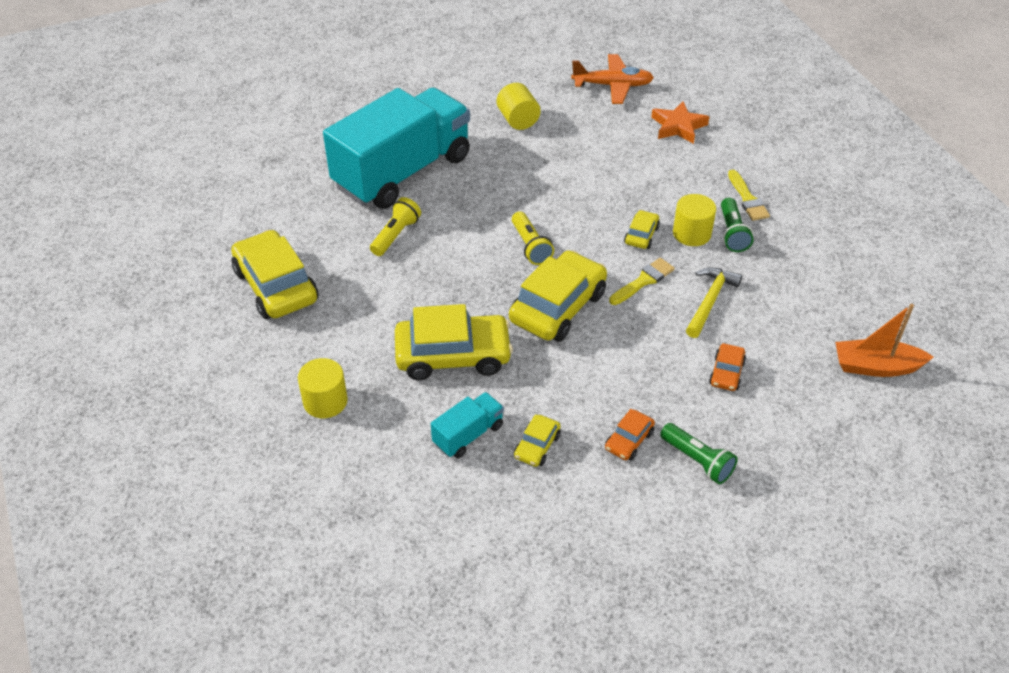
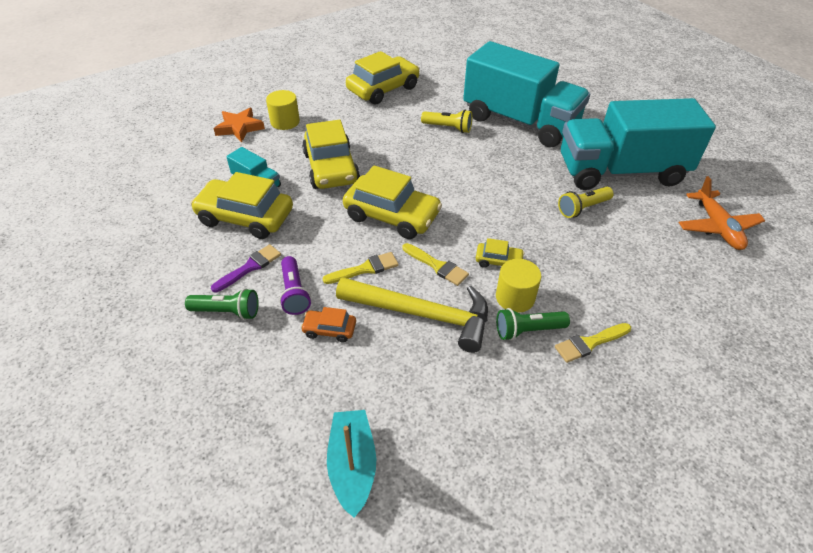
camera: 80 degrees right, 0 degrees up
yellow cylinder [497,83,541,130] -> turquoise truck [561,98,716,190]
yellow flashlight [512,211,554,265] -> yellow flashlight moved to [558,187,614,218]
yellow car [514,414,561,467] -> yellow car [191,172,293,239], size x2.13
orange car [605,409,655,460] -> purple brush [211,244,281,293]
orange star [651,101,709,144] -> orange star moved to [213,108,265,142]
green flashlight [660,423,738,484] -> green flashlight turned 120 degrees counterclockwise [185,288,259,320]
yellow hammer [686,267,742,338] -> yellow hammer [336,277,488,353], size x1.63
orange boat [835,304,933,377] -> turquoise boat [327,410,376,518]
none -> purple flashlight [279,256,311,315]
none -> yellow brush [323,252,399,284]

